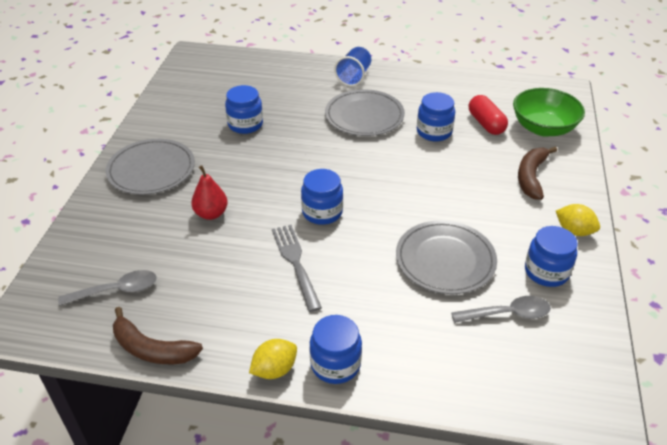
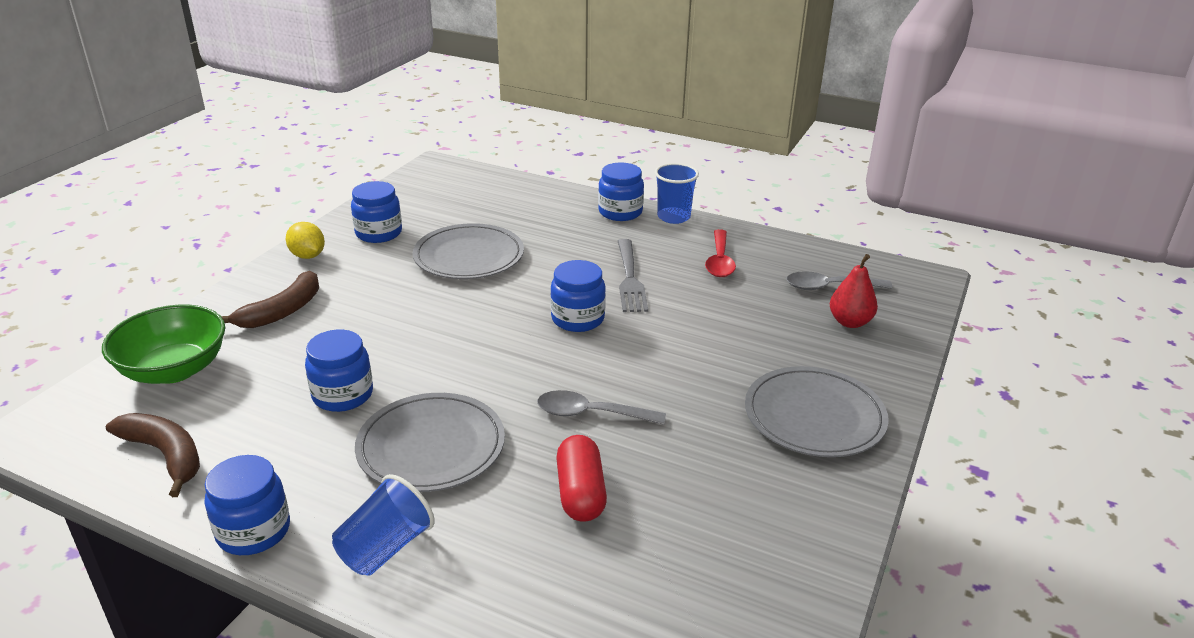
camera: 165 degrees left, 10 degrees down
brown banana [113,307,203,364] -> brown banana moved to [106,413,200,497]
red pear [191,165,228,220] -> red pear moved to [830,254,878,328]
blue jar [225,85,263,134] -> blue jar moved to [204,455,290,555]
yellow lemon [249,339,297,379] -> blue cup [655,163,699,224]
grey spoon [451,296,551,323] -> grey spoon moved to [537,390,666,425]
red capsule [469,95,508,135] -> red capsule moved to [556,435,607,522]
none -> red spoon [705,229,736,277]

